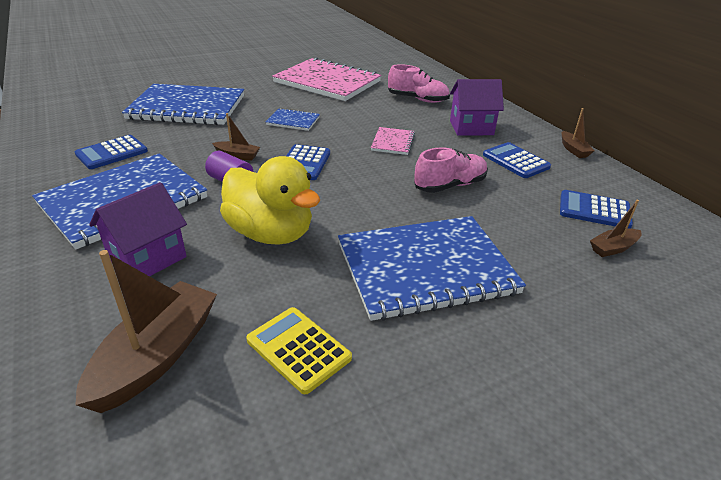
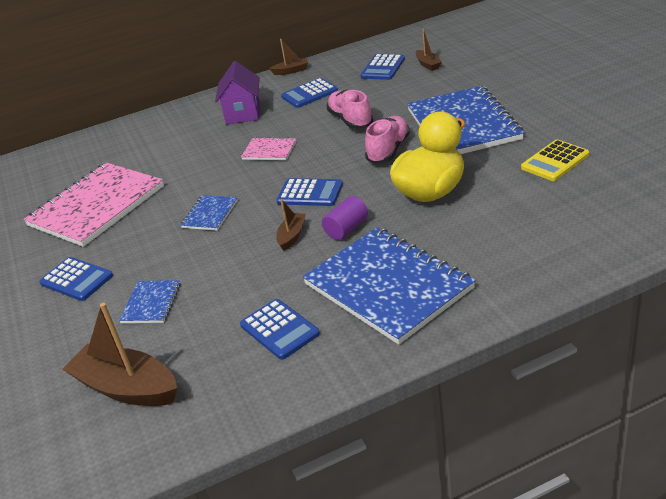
camera: 80 degrees left, 0 degrees up
brown boat [75,250,217,413] -> brown boat moved to [62,303,177,406]
purple house [89,182,187,276] -> none
blue notebook [122,84,244,125] -> blue notebook [119,280,180,323], size x0.45
pink shoe [388,64,450,103] -> pink shoe moved to [365,116,410,164]
none -> blue calculator [39,257,113,301]

